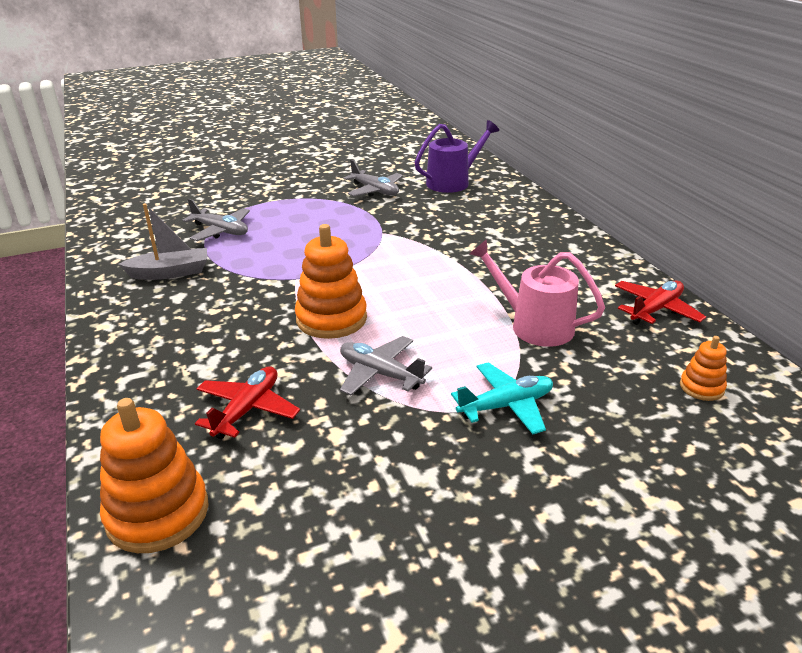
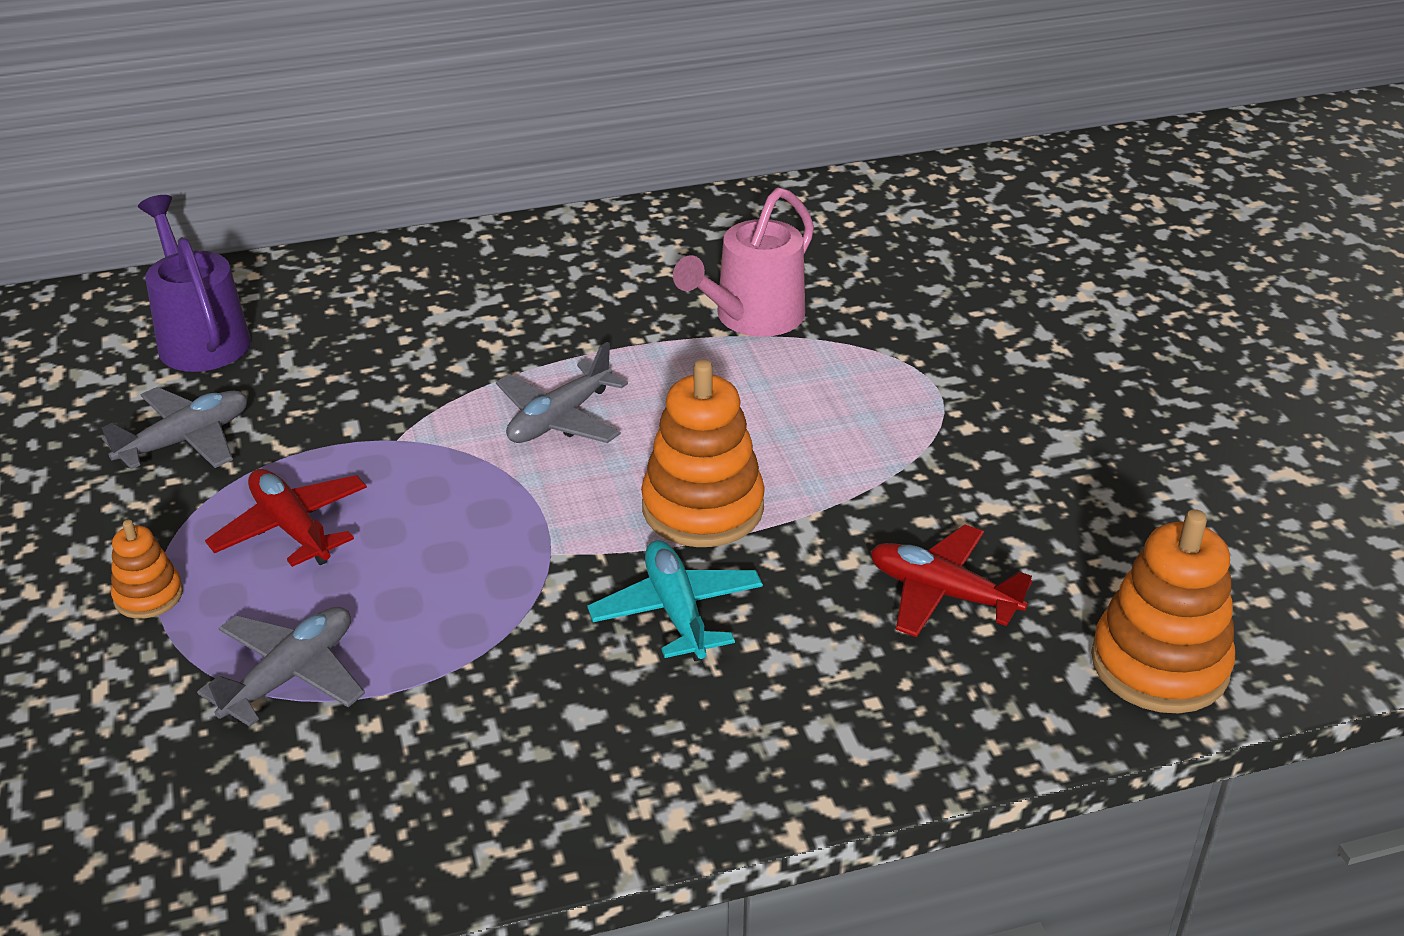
camera: 85 degrees left, 5 degrees up
grey boat [119,204,207,280] -> none
grey plane [340,336,432,395] -> grey plane moved to [496,342,628,443]
turquoise plane [451,362,553,434] -> turquoise plane moved to [587,540,763,661]
red plane [615,280,706,325] -> red plane moved to [205,469,367,567]
orange stacking toy [680,336,727,401] -> orange stacking toy moved to [111,520,183,619]

